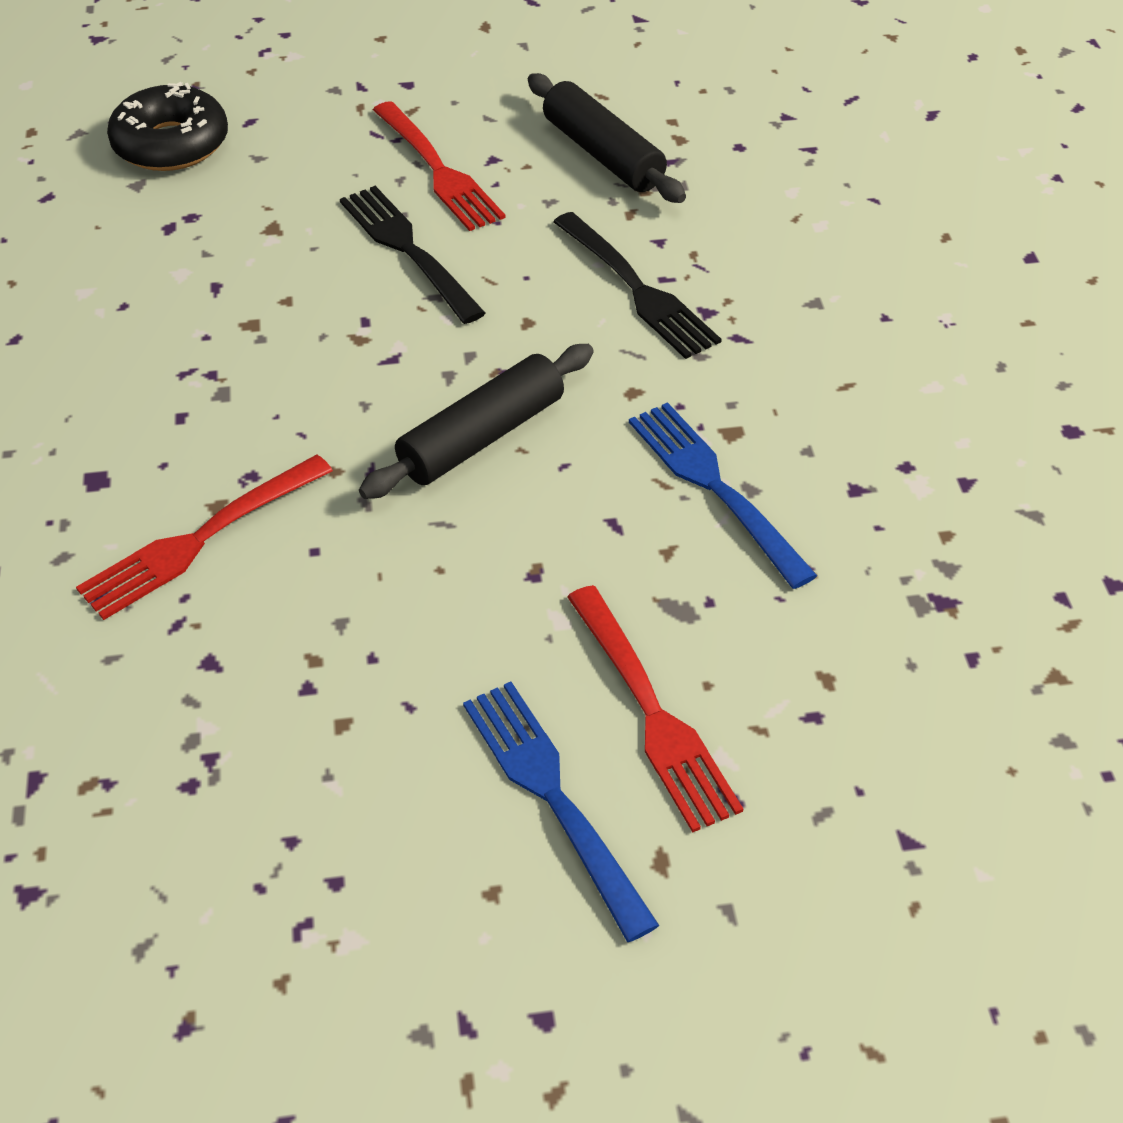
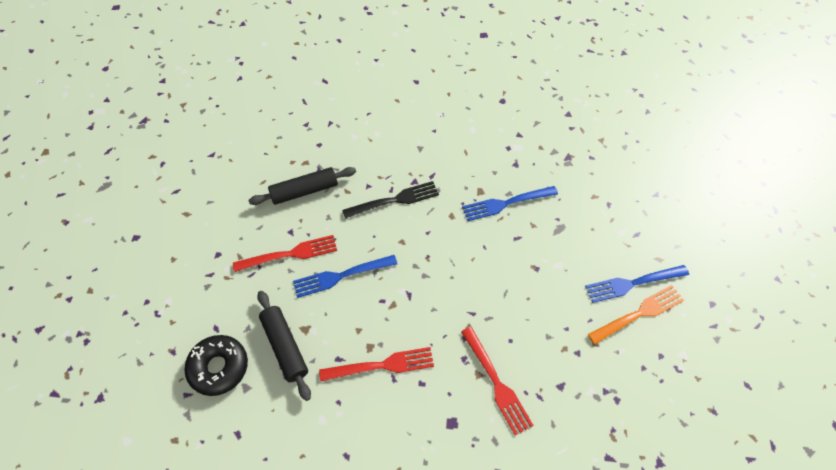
camera: 75 degrees left, 10 degrees up
black fork [340,186,486,324] -> blue fork [293,255,397,298]
black rolling pin [359,344,594,499] -> black rolling pin moved to [257,291,311,401]
red fork [567,585,743,833] -> red fork moved to [319,347,434,382]
none -> orange fork [588,285,684,344]

